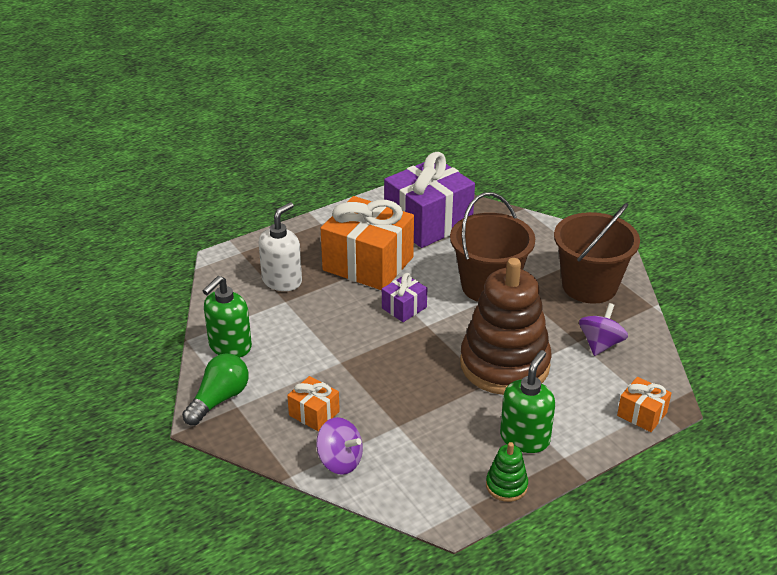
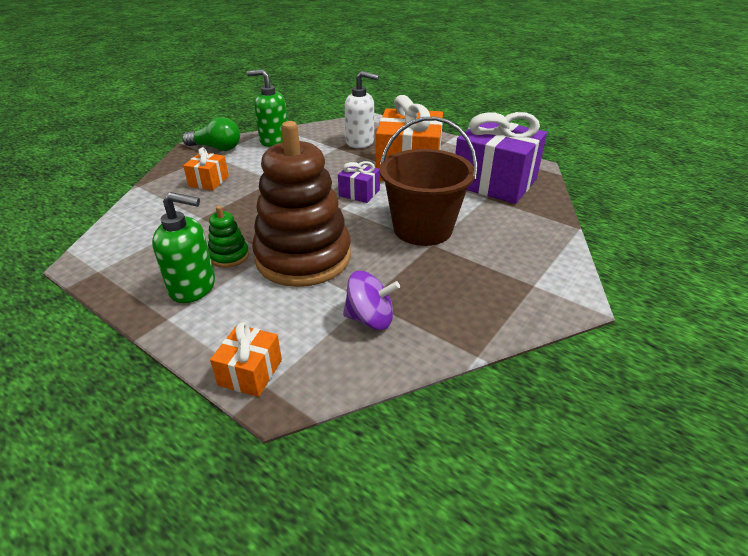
camera: 70 degrees right, 0 degrees up
purple spinning top [316,417,363,475] -> none
green stacking toy [486,442,528,502] -> green stacking toy moved to [208,206,249,268]
brown bucket [554,203,640,304] -> none

